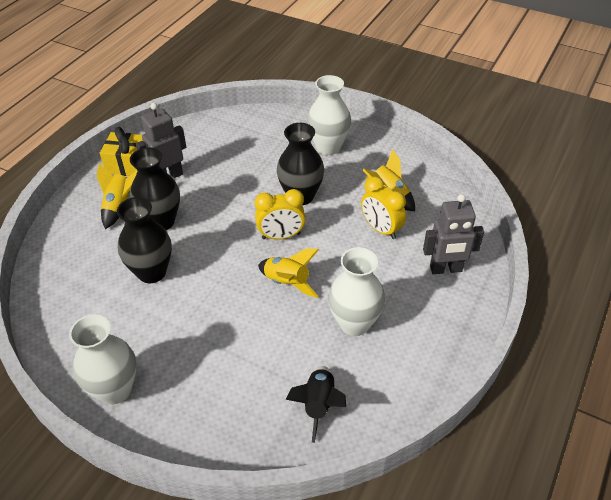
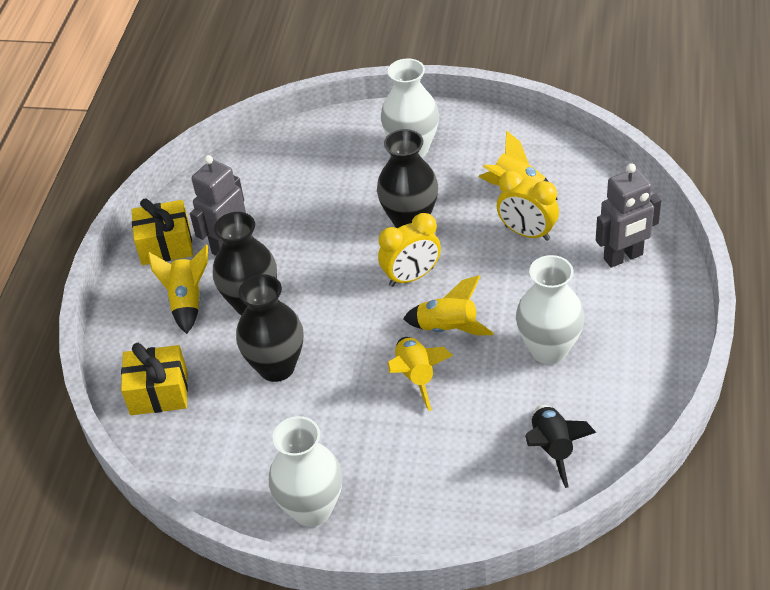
camera: 15 degrees left, 0 degrees up
none -> yellow gift [121,343,188,415]
none -> yellow rocket [387,337,453,411]

